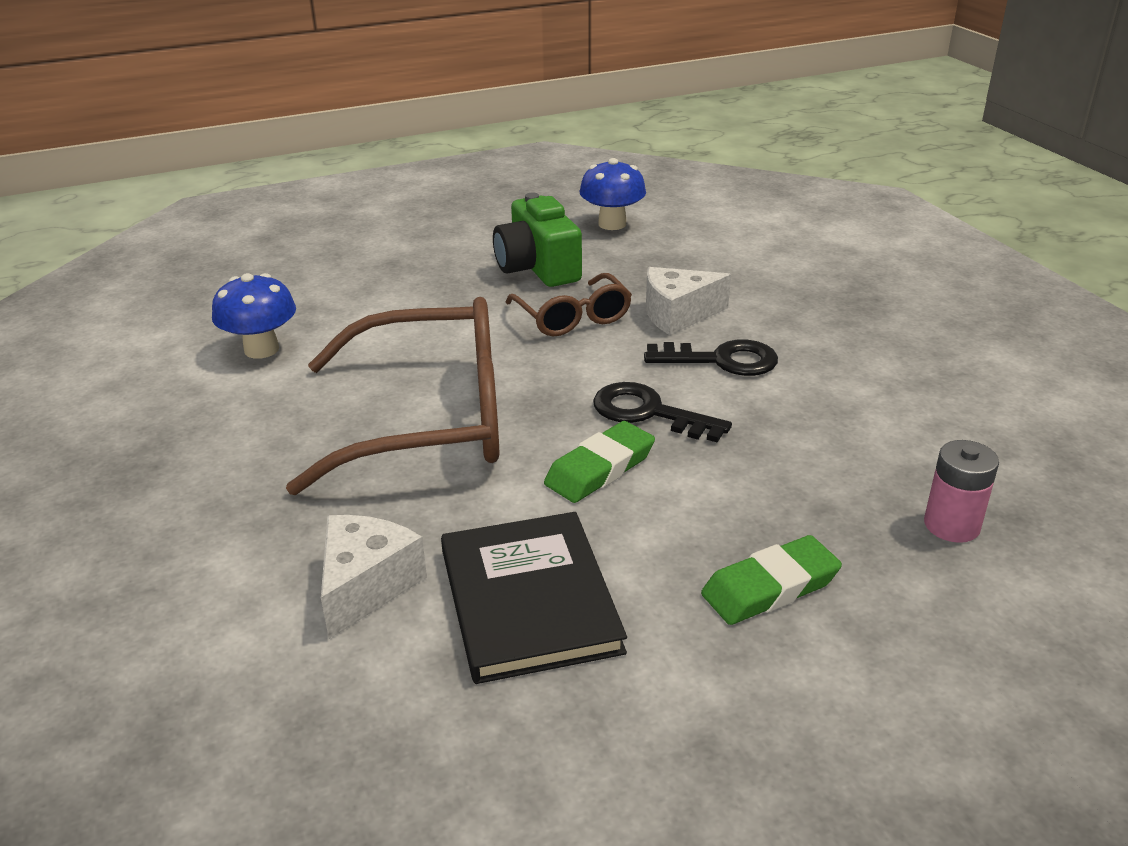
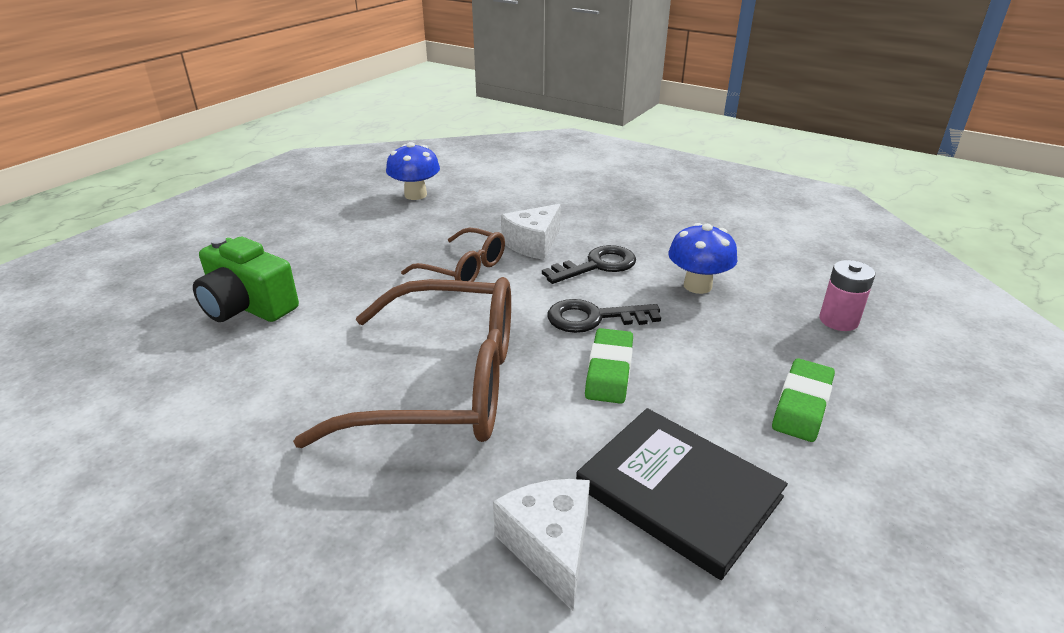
camera: 35 degrees left, 0 degrees up
blue mushroom [212,273,296,359] -> blue mushroom moved to [668,223,737,294]
brown glasses [286,297,499,495] -> brown glasses turned 45 degrees clockwise [293,277,511,448]
green camera [493,193,582,287] -> green camera moved to [193,237,299,322]

